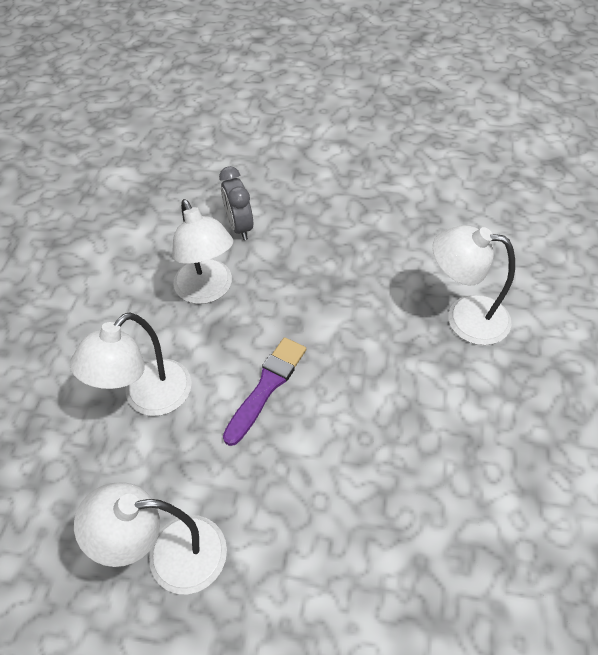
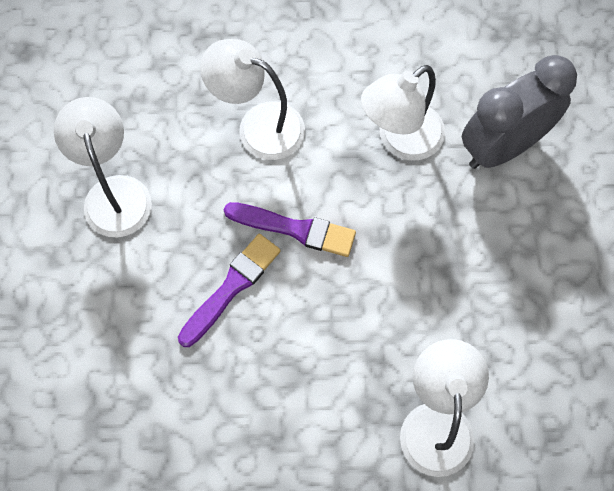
camera: 75 degrees right, 15 degrees up
grey clock [219,166,253,240] -> grey clock [462,55,577,169], size x1.67
none -> purple brush [178,234,281,347]

